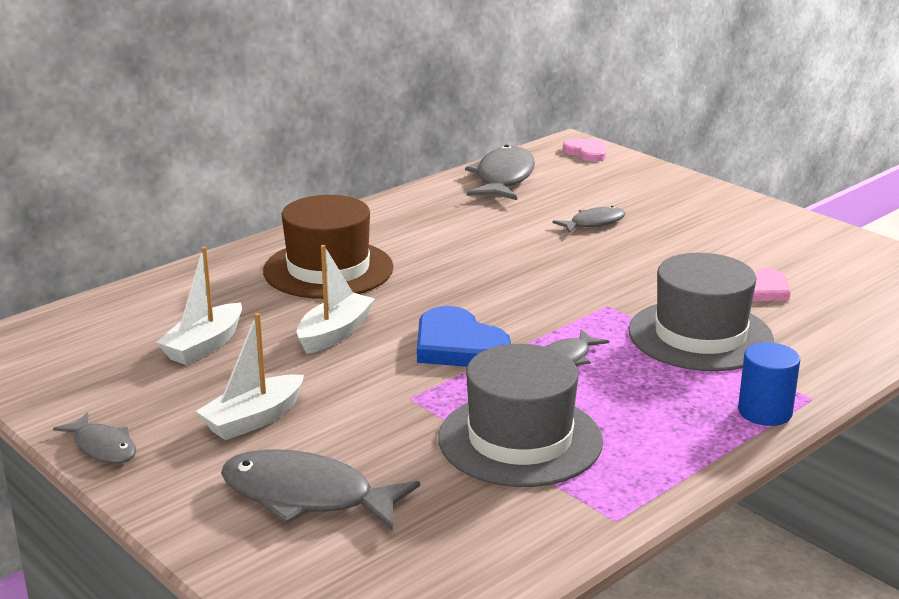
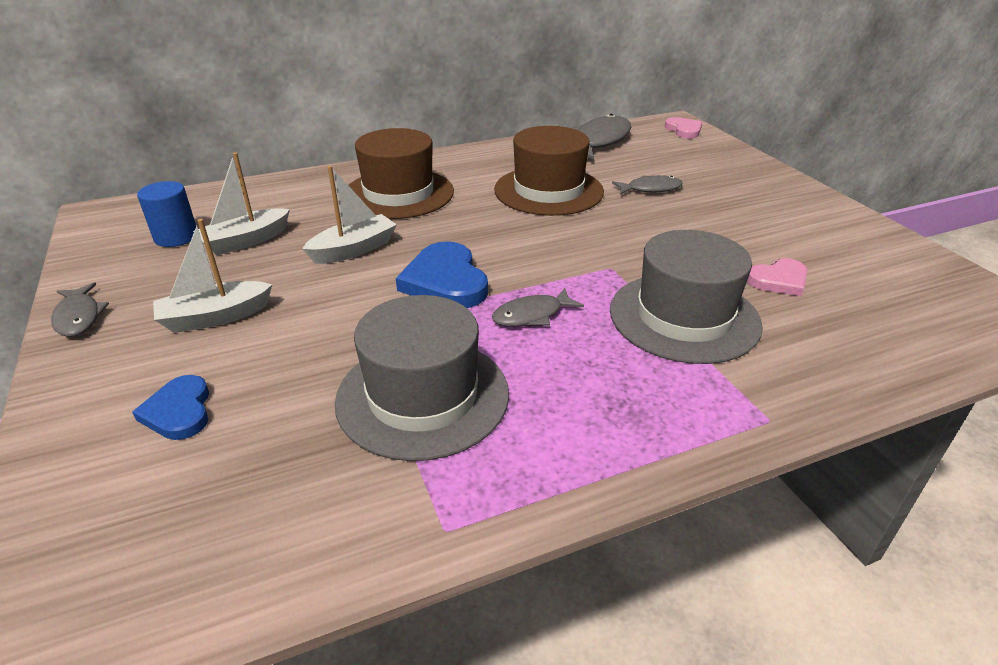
camera: 20 degrees right, 10 degrees up
grey fish [221,449,420,530] -> blue heart [132,375,209,440]
blue cylinder [738,342,800,426] -> blue cylinder moved to [137,181,196,247]
none -> brown hat [494,126,604,216]

